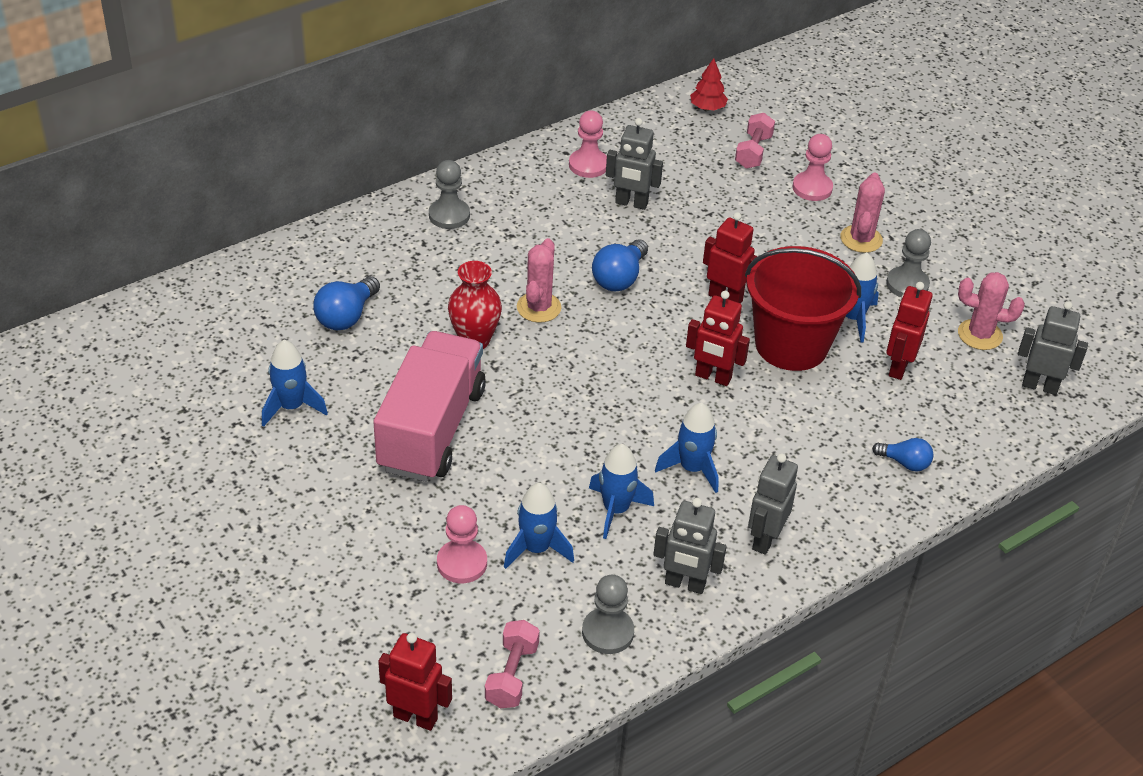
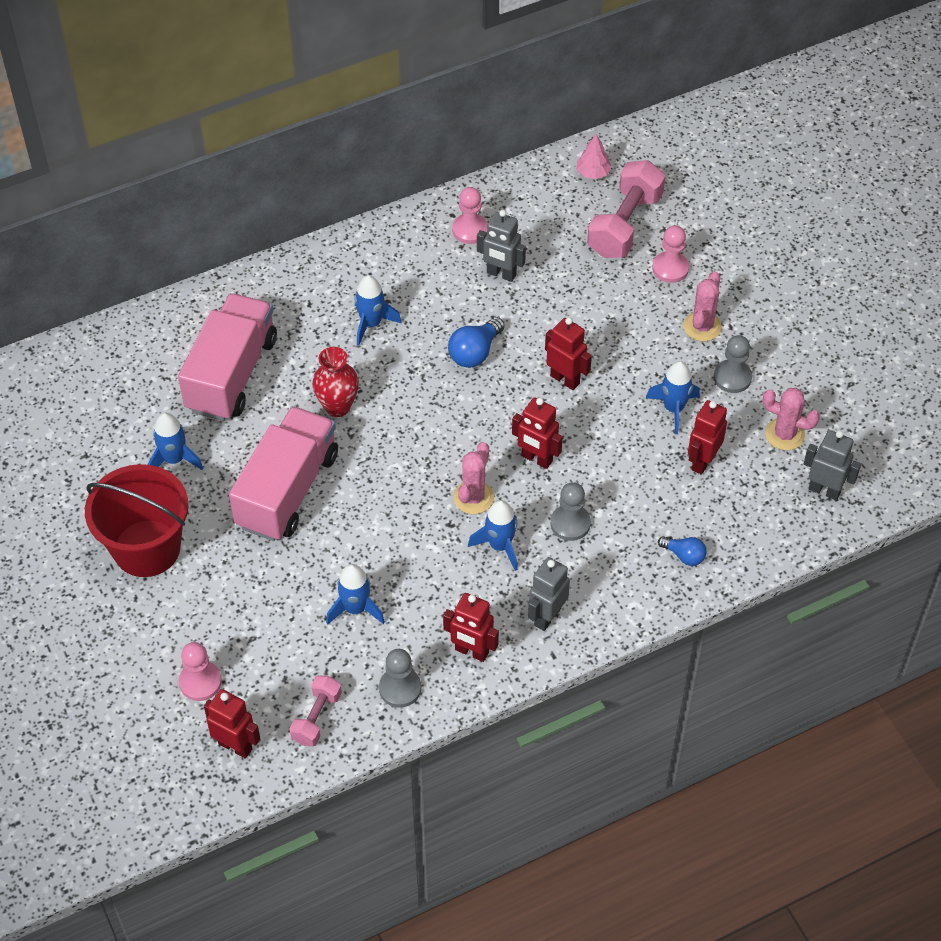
camera: 10 degrees right, 10 degrees up
blue light bulb [313,276,380,330] -> pink truck [178,293,277,421]
grey pawn [429,160,470,229] -> grey pawn moved to [551,482,591,541]
pink pawn [437,505,487,583] -> pink pawn moved to [179,642,222,701]
pink cactus [517,238,562,323] -> pink cactus moved to [453,442,494,514]
blue rocket [589,444,654,539] -> blue rocket moved to [354,275,401,346]
grey robot [653,498,727,594] -> red robot [443,593,499,662]
red tree [690,58,728,110] -> pink tree [577,134,612,179]
pink dumbbell [735,113,775,169] -> pink dumbbell [587,160,666,258], size x1.79
red bucket [745,246,861,371] -> red bucket moved to [85,464,188,577]

